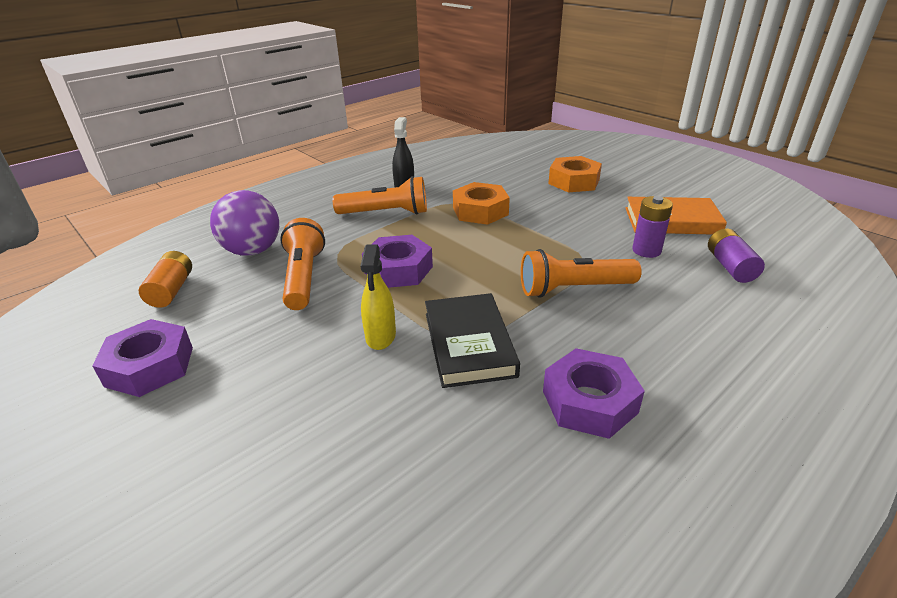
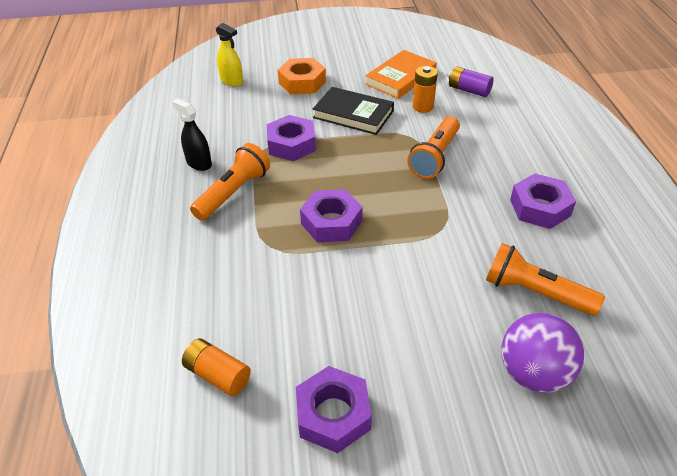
camera: 55 degrees left, 10 degrees up
purple ball [210,190,279,256] -> purple ball moved to [501,313,584,393]
orange flashlight [280,218,325,310] -> orange flashlight moved to [486,243,605,316]
yellow spray bottle [361,244,396,350] -> yellow spray bottle moved to [216,23,243,87]
black book [425,293,520,388] -> black book moved to [313,87,394,135]
orange nut [453,182,510,225] -> purple nut [267,115,316,161]
purple battery [632,196,673,258] -> orange battery [413,66,438,113]

